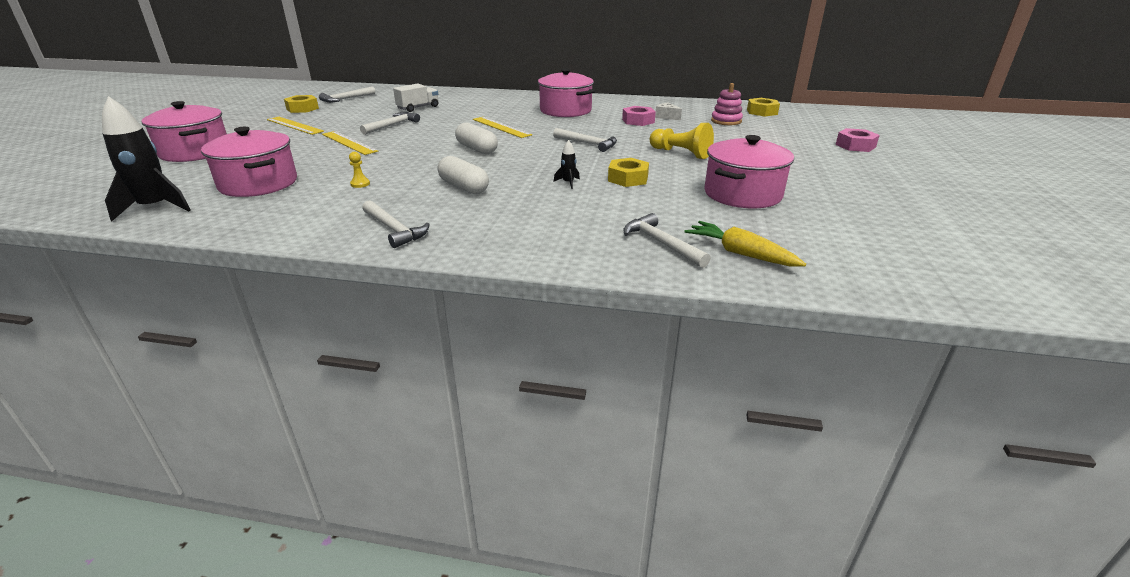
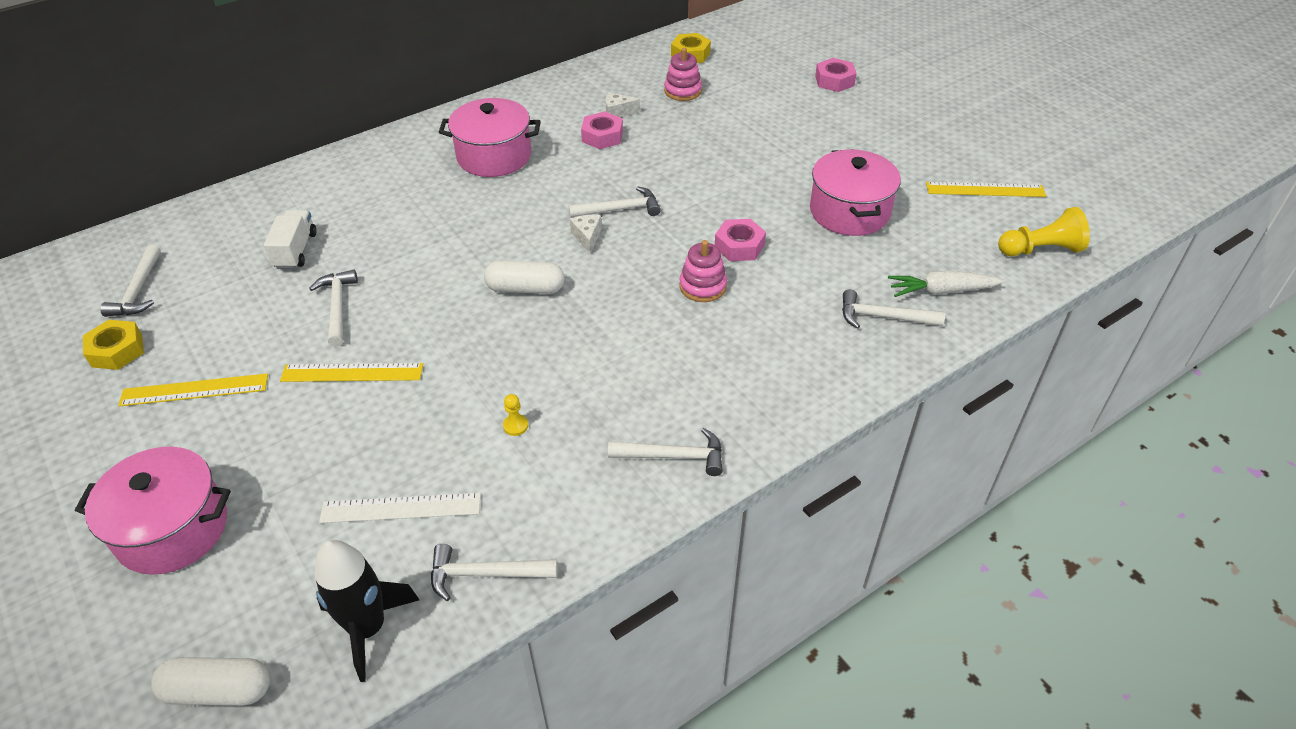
camera: 45 degrees left, 15 degrees up
pink pot [201,127,297,197] -> white ruler [319,493,481,523]
white capsule [438,156,489,194] -> white capsule moved to [151,657,270,706]
yellow ruler [473,117,532,138] -> yellow ruler moved to [926,182,1046,197]
black rocket [554,140,580,189] -> pink stacking toy [679,240,727,302]
yellow nut [608,158,649,187] -> pink nut [715,219,766,261]
yellow pawn [650,123,714,159] -> yellow pawn moved to [998,207,1090,256]
yellow carrot [684,221,806,267] -> white carrot [888,271,1004,297]
none -> white hammer [431,544,558,601]
none -> white cheese [570,215,602,254]

